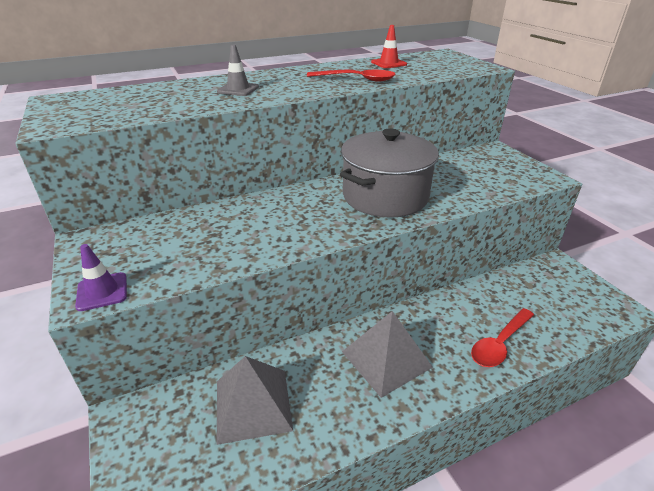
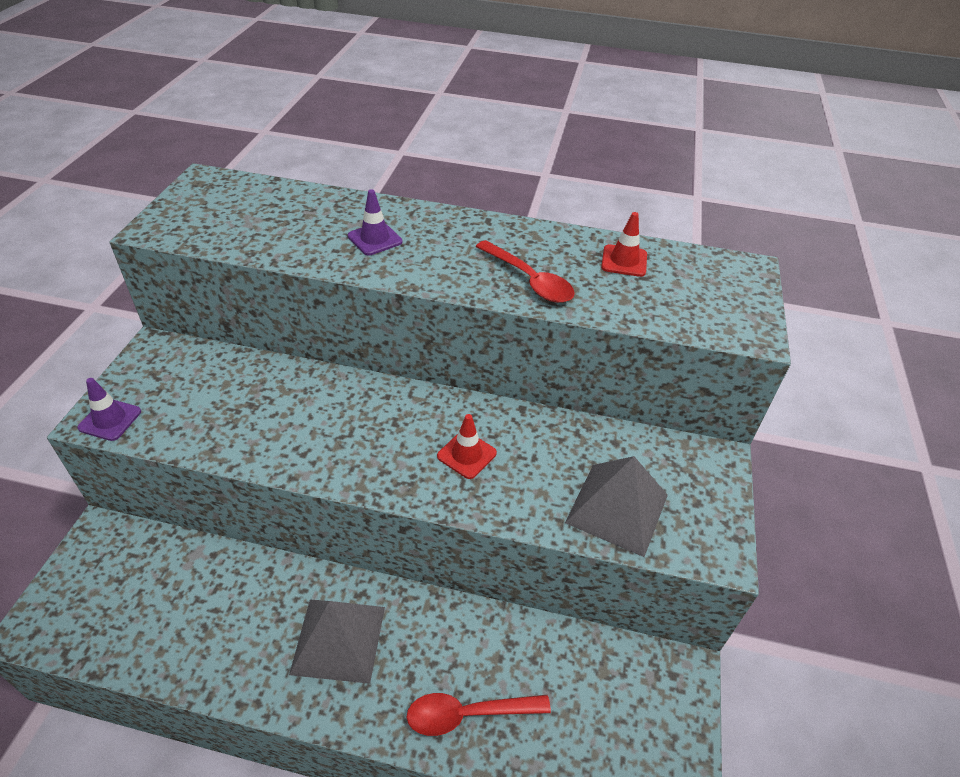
camera: 35 degrees right, 10 degrees up
grey traffic cone [217,45,259,96] -> purple traffic cone [348,189,403,255]
grey pyramid [217,356,293,445] -> grey pyramid moved to [565,456,668,557]
grey pot [340,128,439,218] -> red traffic cone [437,414,497,479]

